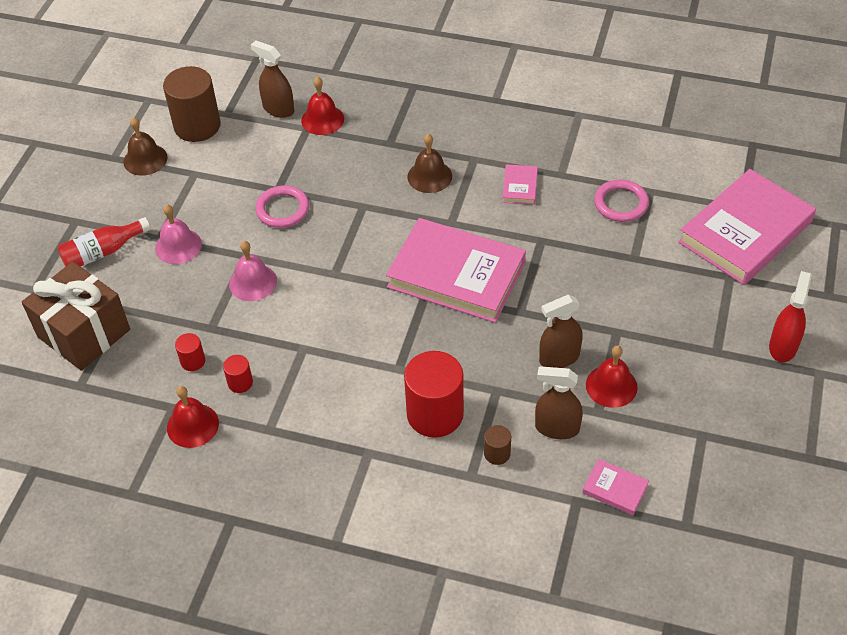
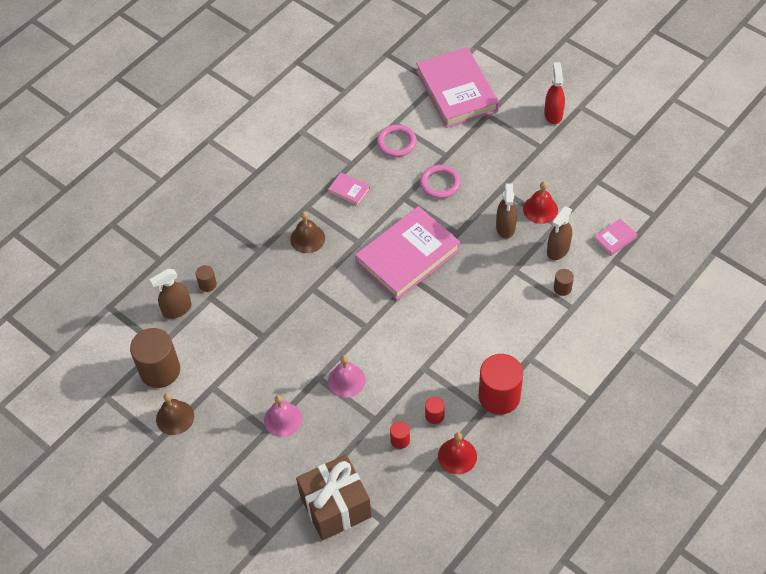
camera: 65 degrees left, 5 degrees up
red bottle [58,217,151,267] -> none
pink ring [255,186,309,228] -> pink ring moved to [420,165,461,199]
red bell [301,77,344,135] -> brown cylinder [196,265,217,292]
red cylinder [404,351,464,438] -> red cylinder moved to [479,354,523,415]
red spray bottle [769,271,812,362] -> red spray bottle turned 45 degrees clockwise [545,62,565,124]

